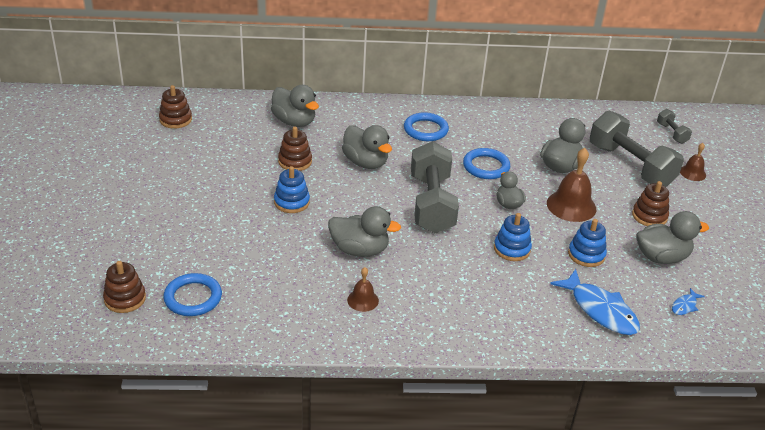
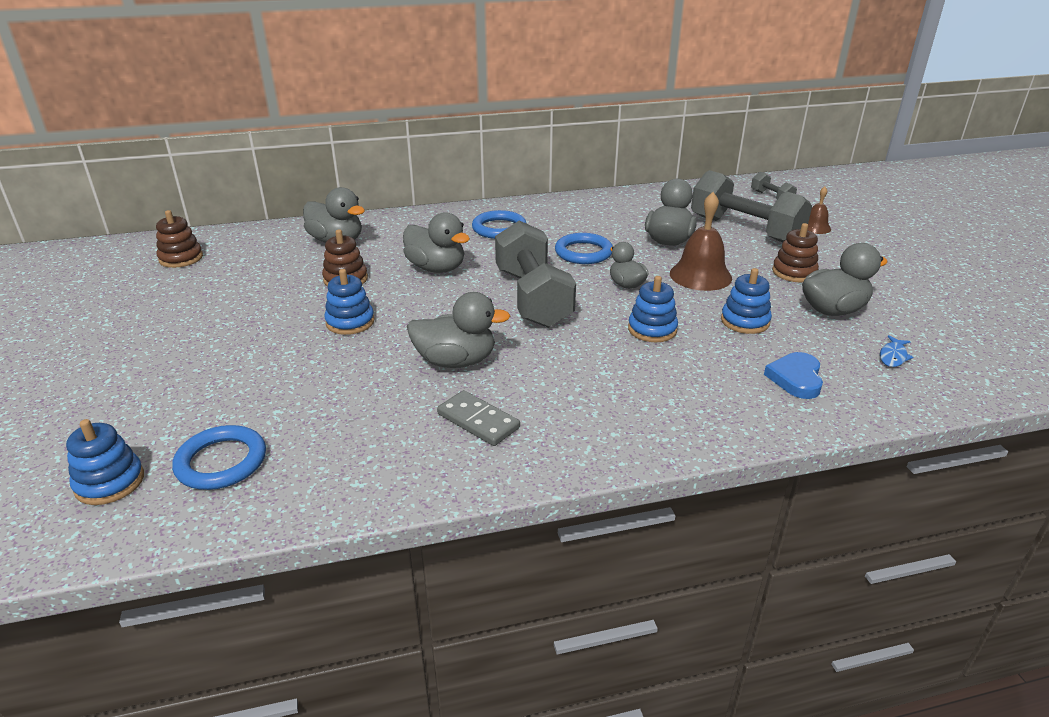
camera: 10 degrees left, 5 degrees down
brown stacking toy [103,261,146,313] -> blue stacking toy [66,419,144,505]
brown bell [347,267,379,312] -> grey domino [437,390,520,446]
blue fish [550,269,640,335] -> blue heart [764,352,823,399]

